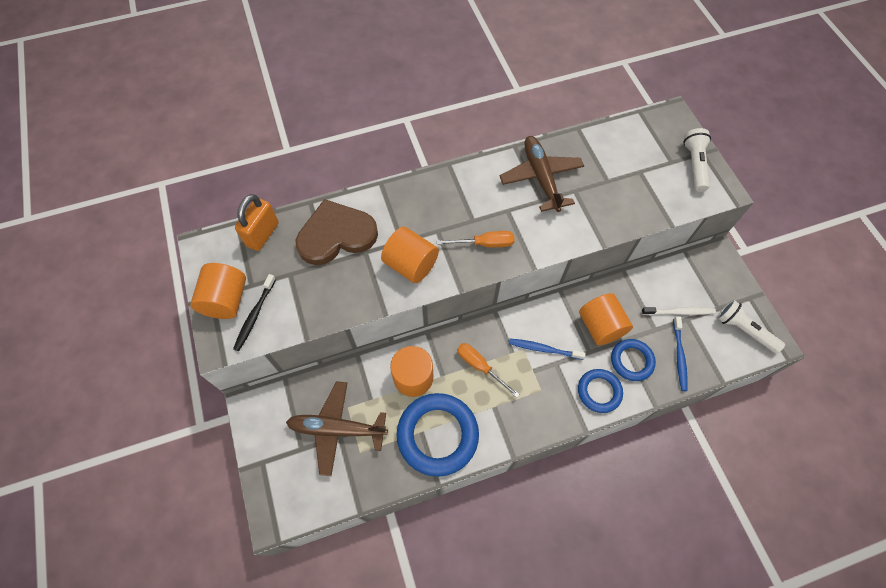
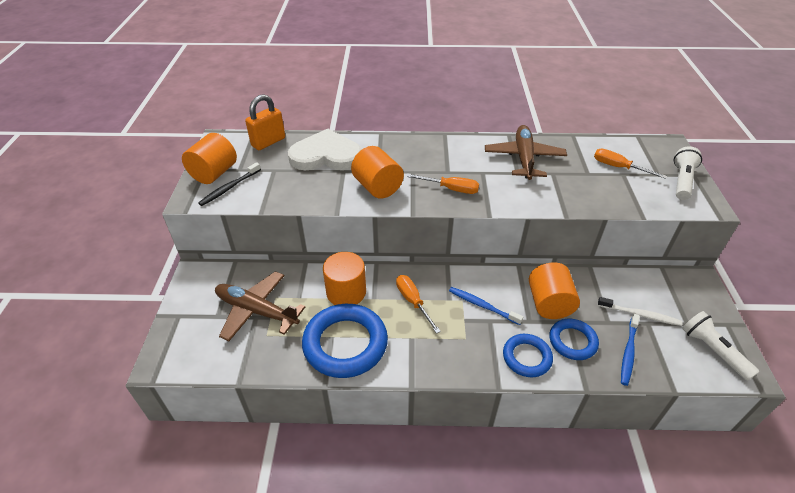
camera: 20 degrees right, 20 degrees down
brown heart [296,199,378,265] -> white heart [288,129,361,170]
none -> orange screwdriver [594,149,667,179]

